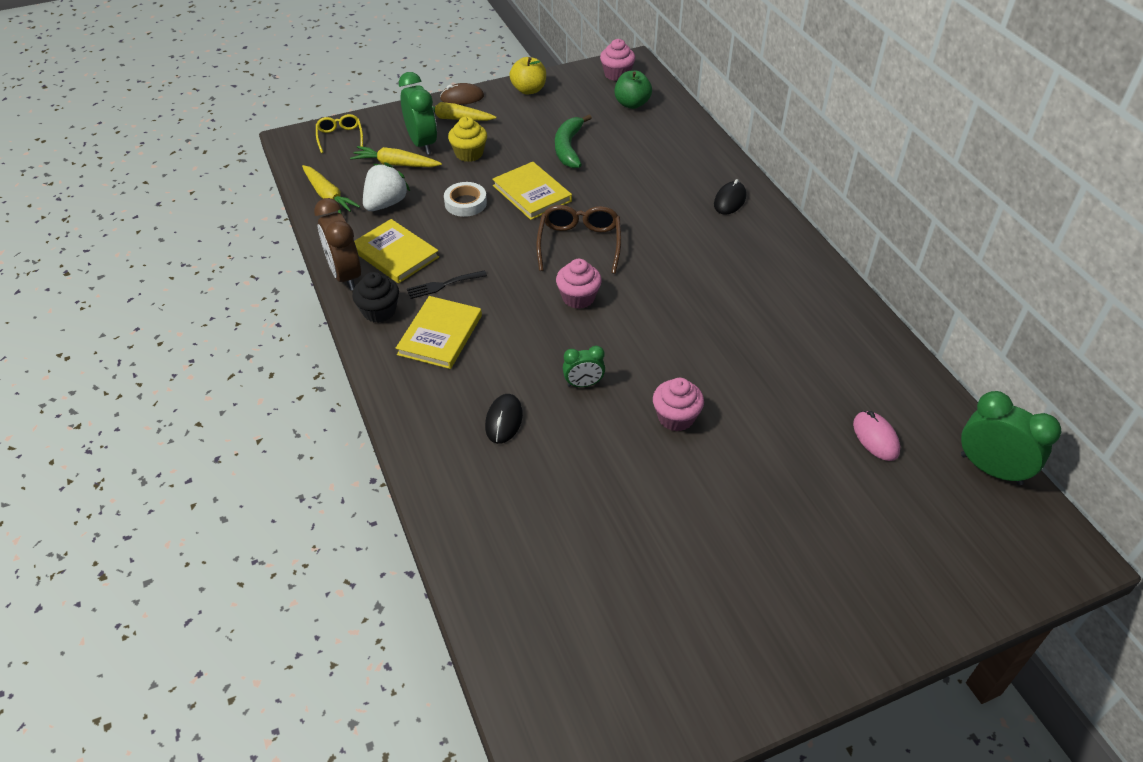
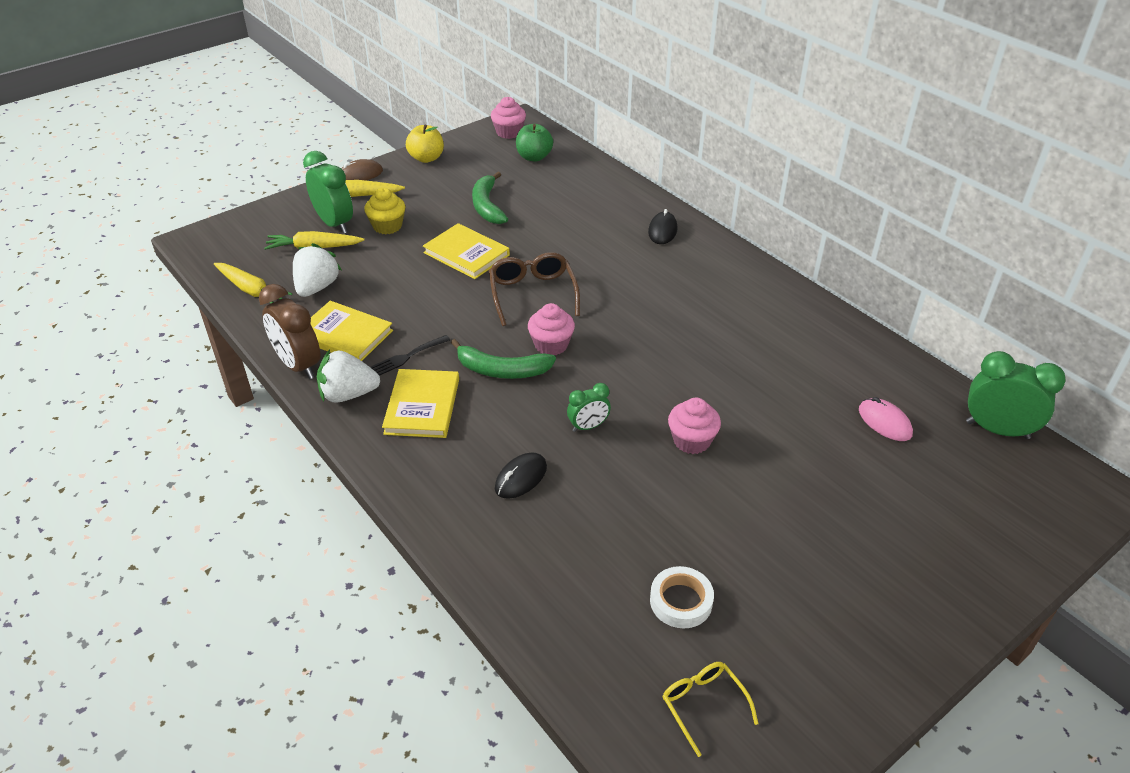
camera: 15 degrees left, 5 degrees down
yellow glasses [316,114,363,153] -> yellow glasses moved to [662,662,759,757]
black cupcake [352,272,399,323] -> white strawberry [317,350,380,403]
white tape [444,182,487,217] -> white tape moved to [650,566,714,628]
black mouse [485,394,523,444] -> black mouse turned 45 degrees clockwise [495,453,547,499]
none -> green banana [451,339,556,379]

